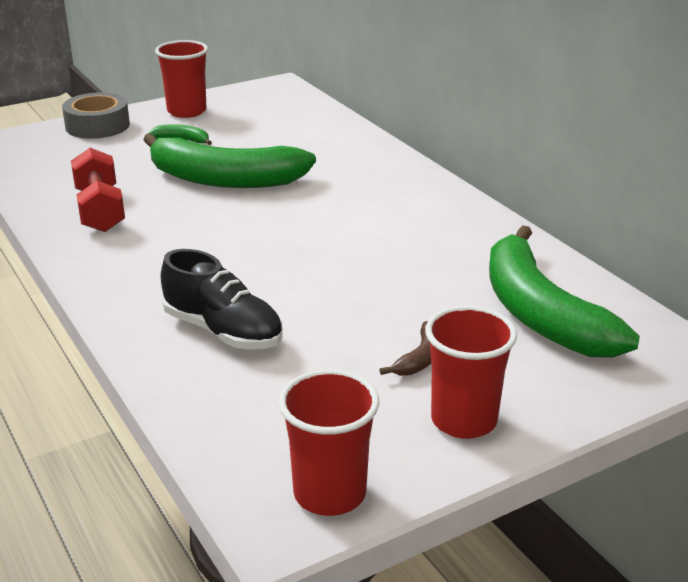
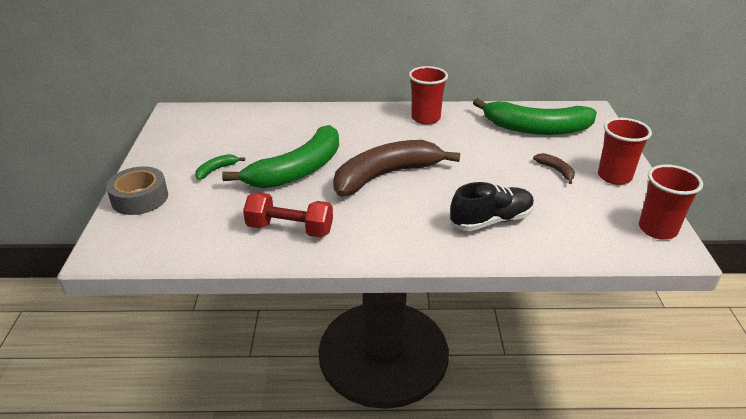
camera: 60 degrees left, 5 degrees up
red cup [155,40,208,118] -> red cup moved to [409,66,448,125]
none -> brown banana [333,140,460,197]

